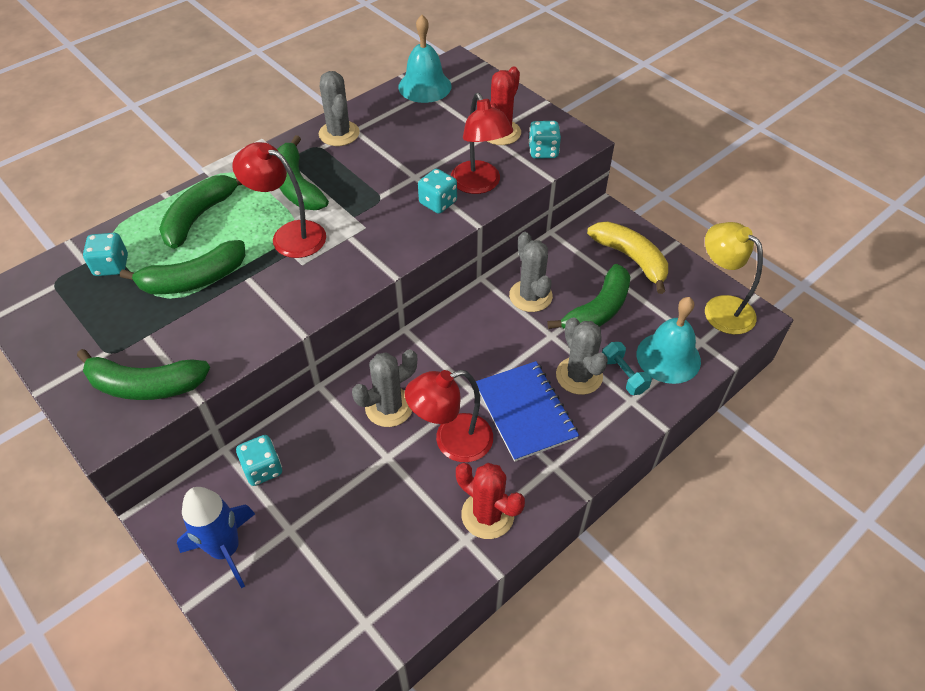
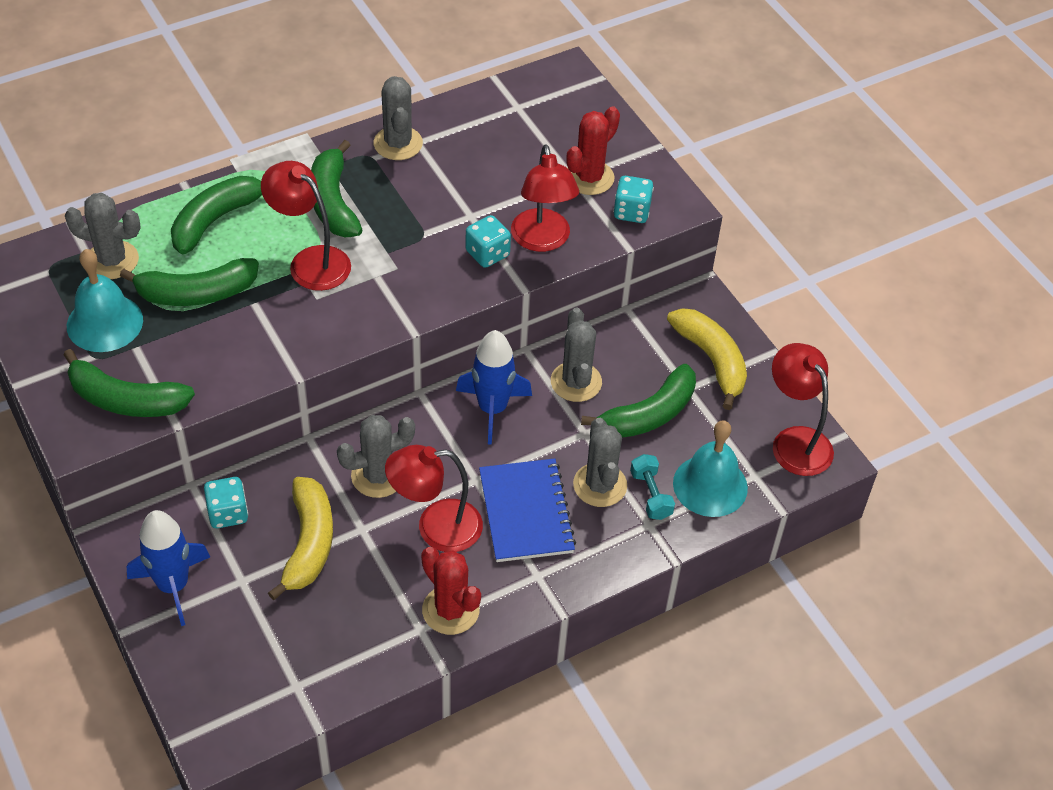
camera: 10 degrees right, 0 degrees up
turquoise dice [83,233,128,276] -> grey cactus [65,193,141,279]
turquoise bell [398,15,452,103] -> turquoise bell moved to [67,249,143,352]
yellow lamp [705,222,763,335] -> red lamp [772,343,834,476]
none -> yellow banana [268,477,333,600]
none -> blue rocket [456,330,532,445]

